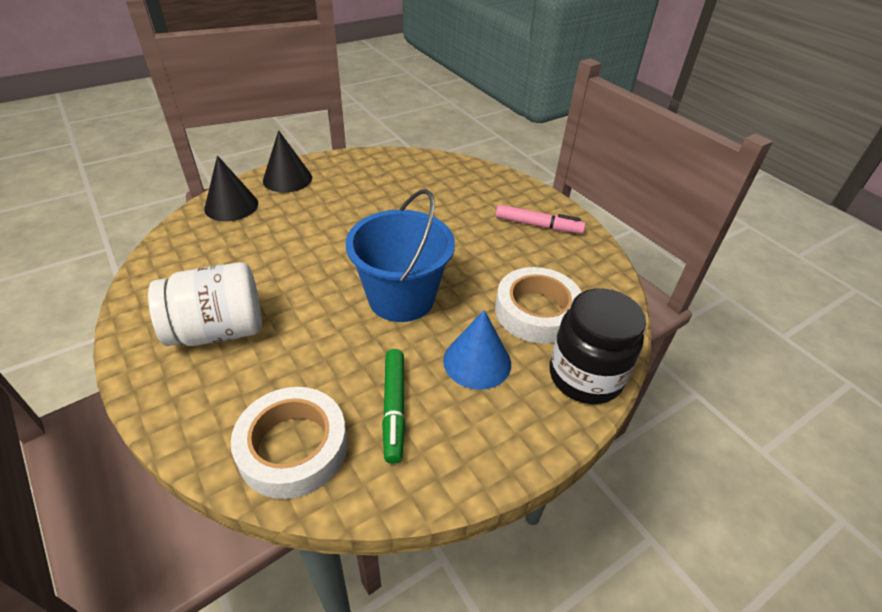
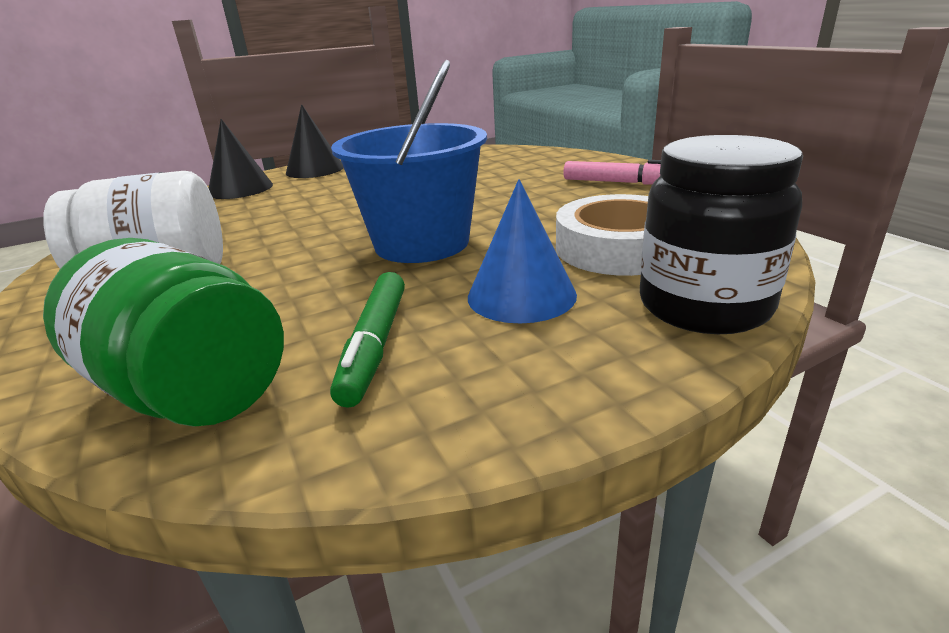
camera: 10 degrees right, 15 degrees down
white tape [231,387,347,499] -> green jar [43,238,284,427]

